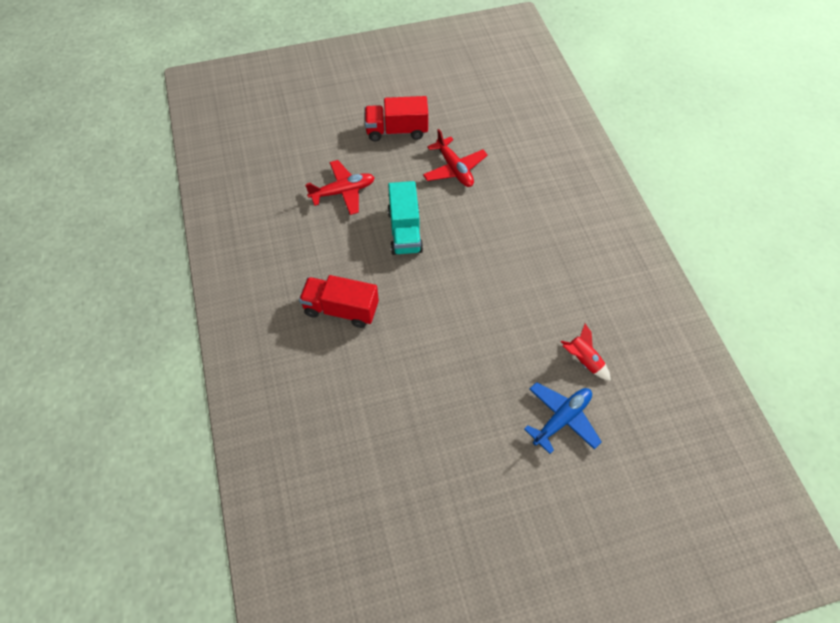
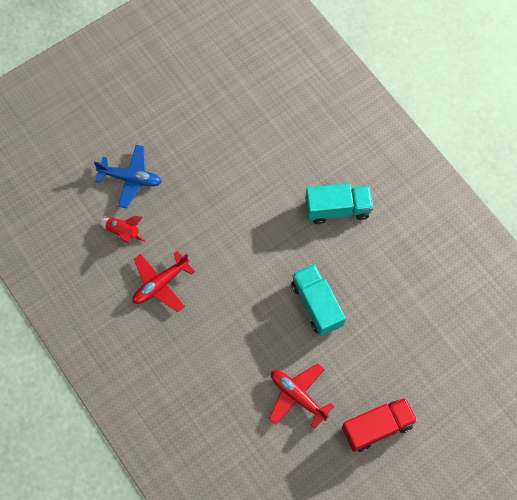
camera: 160 degrees right, 10 degrees up
red truck [299,275,379,328] -> turquoise truck [305,183,373,224]
red plane [305,160,375,215] -> red plane moved to [133,251,195,312]
blue plane [524,382,602,454] -> blue plane turned 105 degrees counterclockwise [94,145,162,209]

